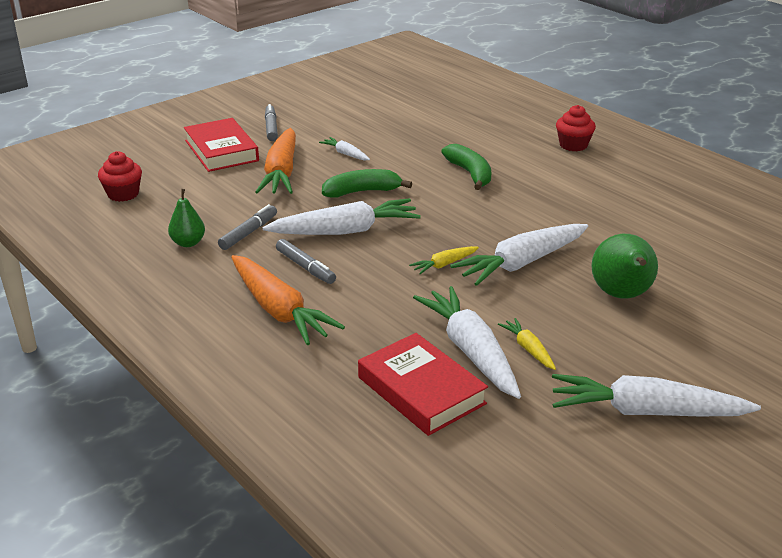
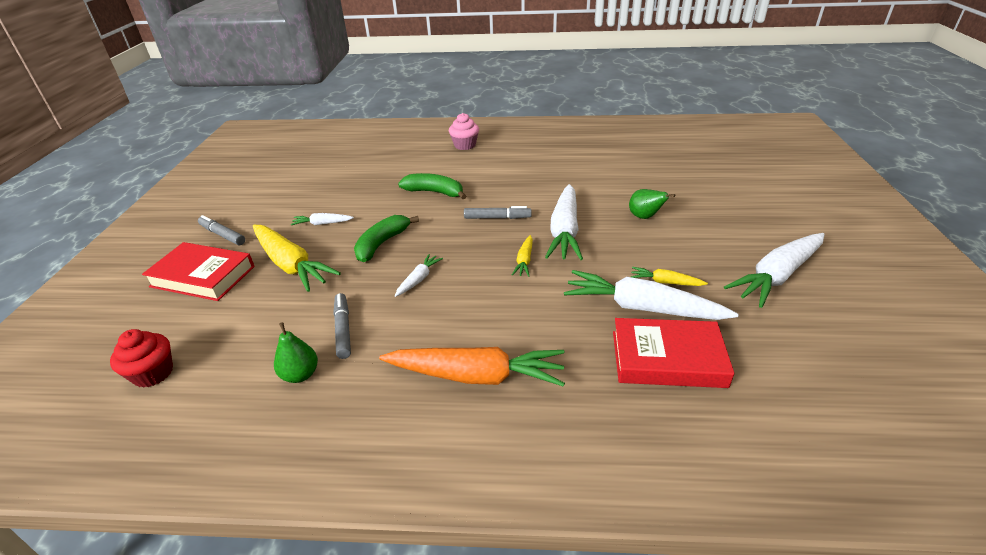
camera: 45 degrees left, 5 degrees up
orange carrot [255,128,296,194] -> yellow carrot [253,225,341,292]
white carrot [263,198,421,235] -> white carrot [395,254,443,297], size x0.47
grey marker [276,239,336,284] -> grey marker moved to [464,206,532,219]
red cupcake [556,105,596,151] -> pink cupcake [449,113,479,150]
green pear [591,234,658,299] -> green pear [629,189,675,219], size x0.60

